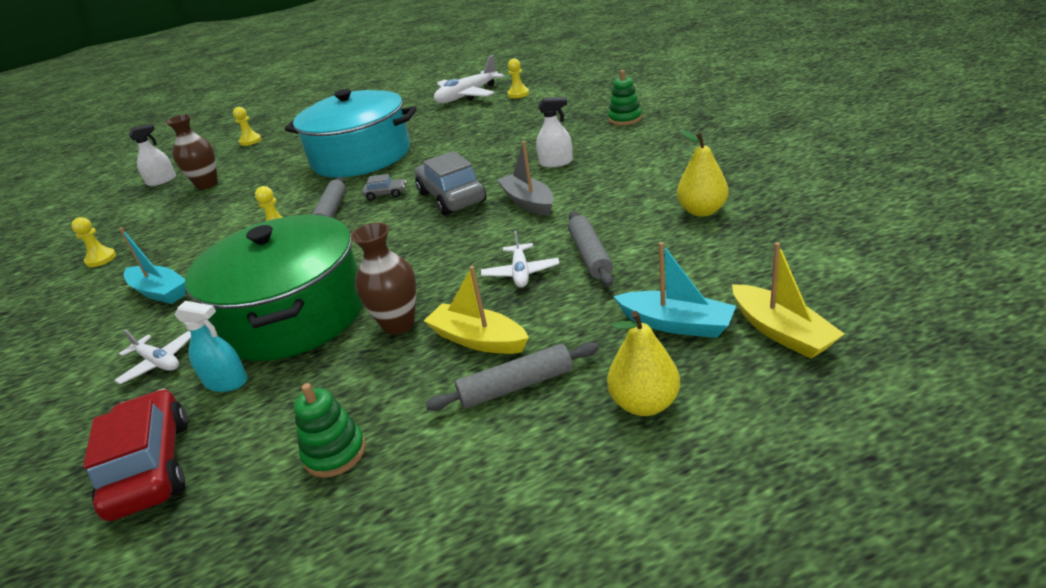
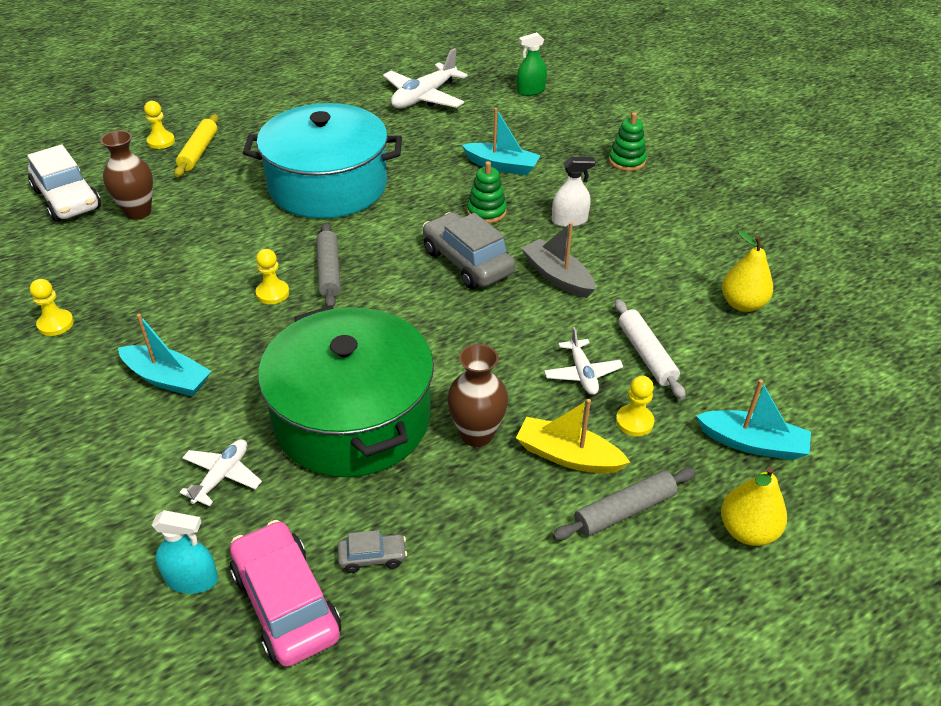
camera: 15 degrees left, 10 degrees up
red car [83,389,188,521] -> pink car [230,520,341,667]
white plane [114,330,191,384] -> white plane turned 90 degrees counterclockwise [179,439,262,506]
white spray bottle [129,124,176,186] -> white car [27,144,101,222]
turquoise spray bottle [175,301,248,392] -> turquoise spray bottle moved to [152,510,218,594]
green stacking toy [294,383,366,478] -> green stacking toy moved to [467,161,507,223]
grey car [362,174,406,201] -> grey car moved to [337,530,407,573]
yellow pawn [507,58,529,98] -> yellow pawn moved to [616,376,654,436]
grey rolling pin [568,211,613,287] -> white rolling pin [615,299,686,399]
yellow boat [732,242,844,359] -> none
none -> yellow rolling pin [174,114,218,177]
none -> turquoise boat [462,108,541,175]
none -> green spray bottle [517,32,547,96]

